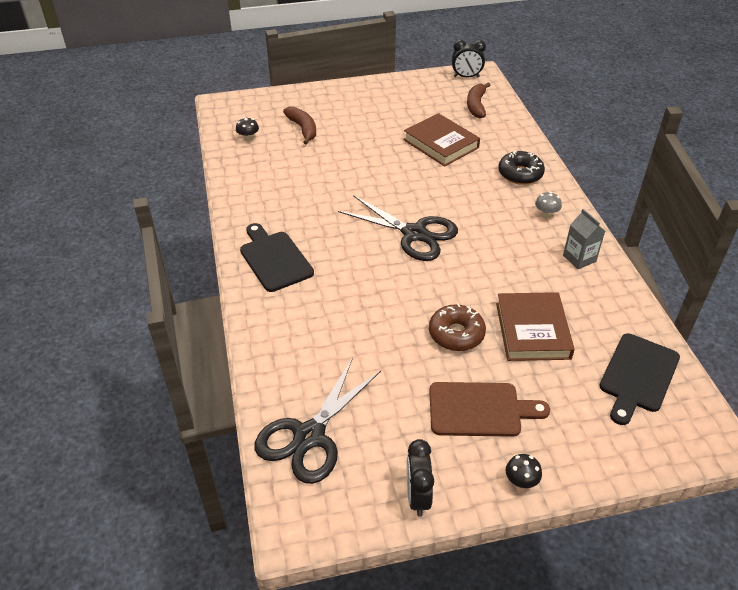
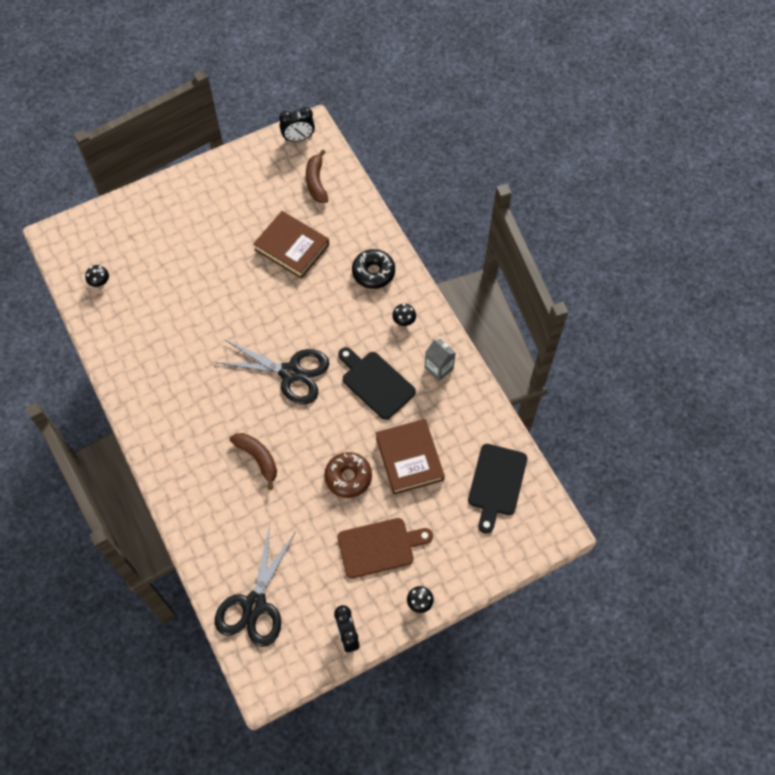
camera: 15 degrees left, 20 degrees up
black cutting board [240,223,314,292] -> black cutting board moved to [338,347,416,420]
brown banana [283,106,316,145] -> brown banana moved to [229,433,277,490]
grey mushroom [535,192,562,218] -> black mushroom [392,304,416,326]

